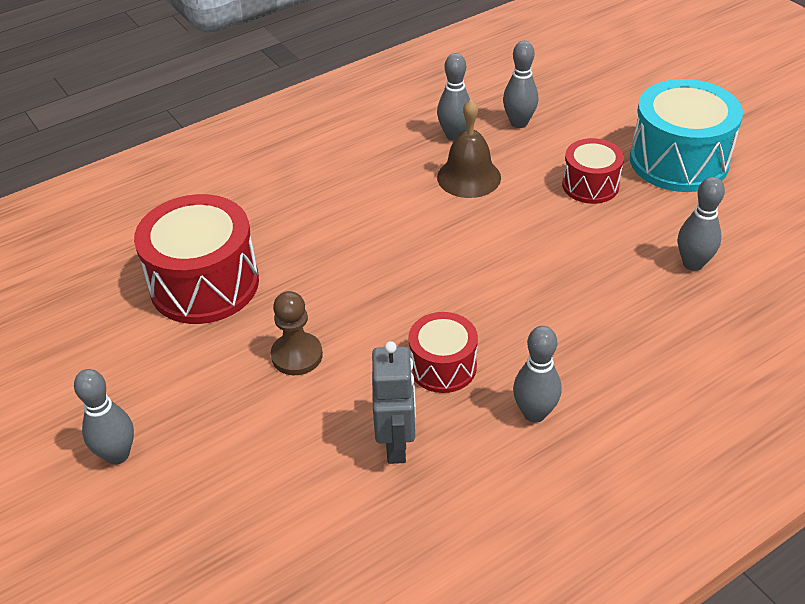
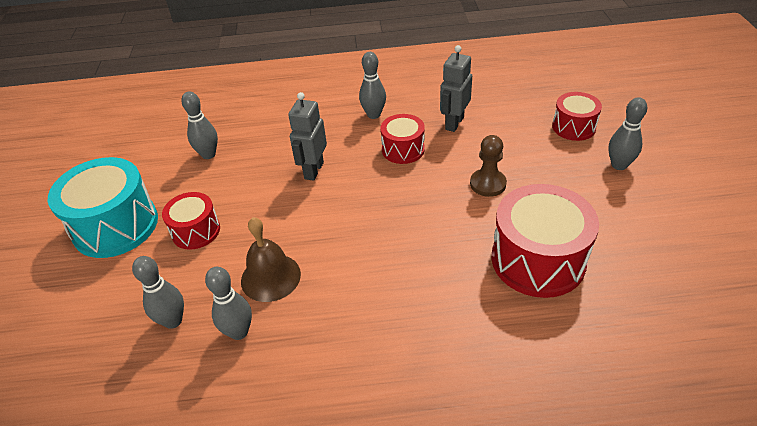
camera: 150 degrees left, 0 degrees up
none -> grey robot [288,92,327,181]
none -> red drum [552,92,602,141]

